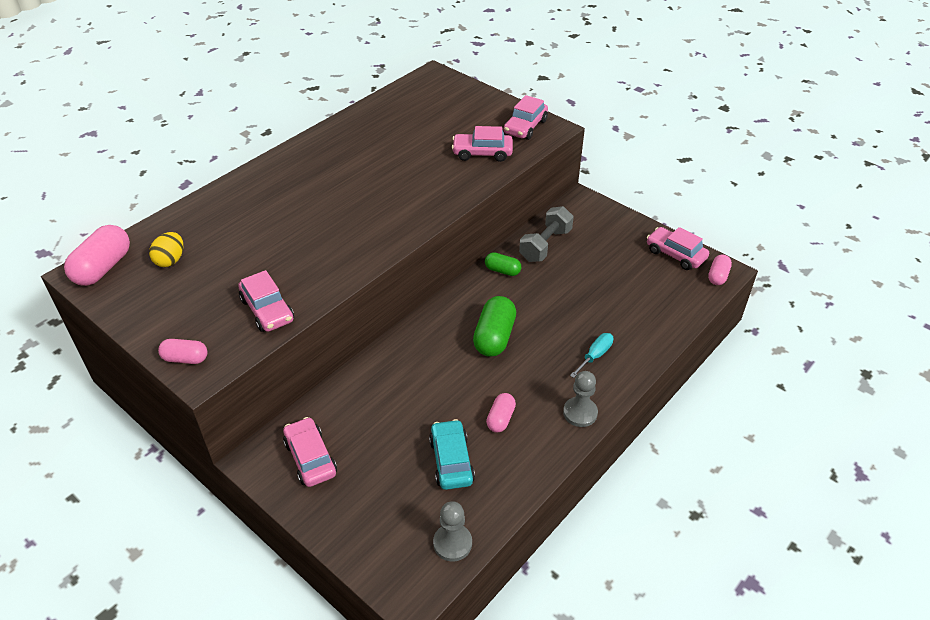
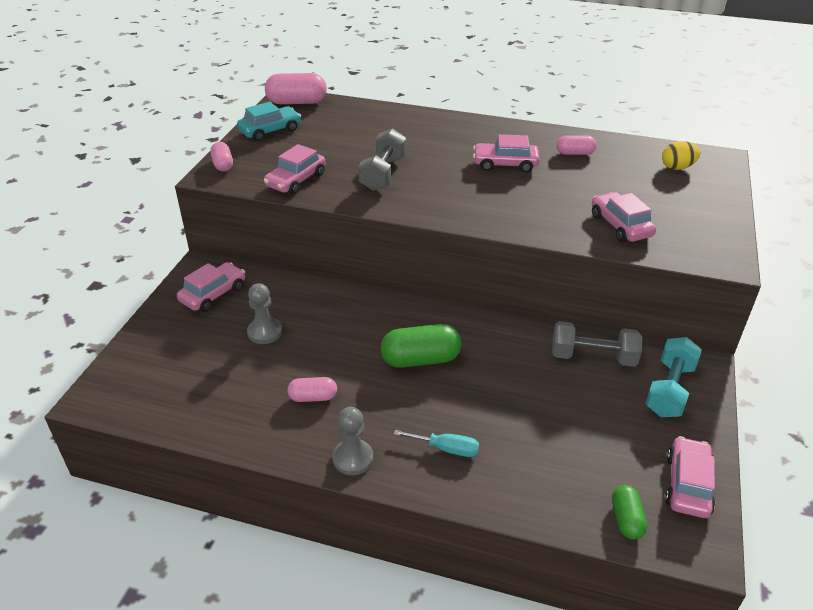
camera: 65 degrees right, 5 degrees down
yellow egg [149,232,183,267] -> yellow egg moved to [662,141,700,170]
turquoise car [429,419,475,490] -> turquoise car moved to [237,102,301,141]
grey pawn [433,501,472,562] -> grey pawn moved to [247,283,282,344]
green capsule [485,252,521,276] -> green capsule moved to [612,485,647,540]
pink car [504,95,548,140] -> pink car moved to [473,134,540,173]
pink capsule [708,254,732,285] -> pink capsule moved to [557,135,597,155]
none -> grey dumbbell [358,128,406,191]
none -> turquoise dumbbell [645,337,702,417]

